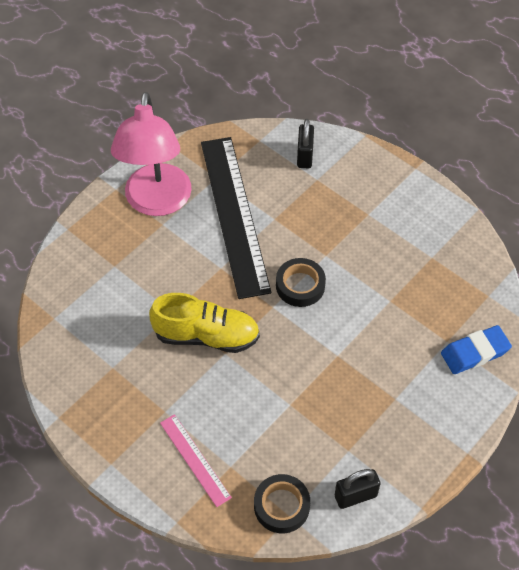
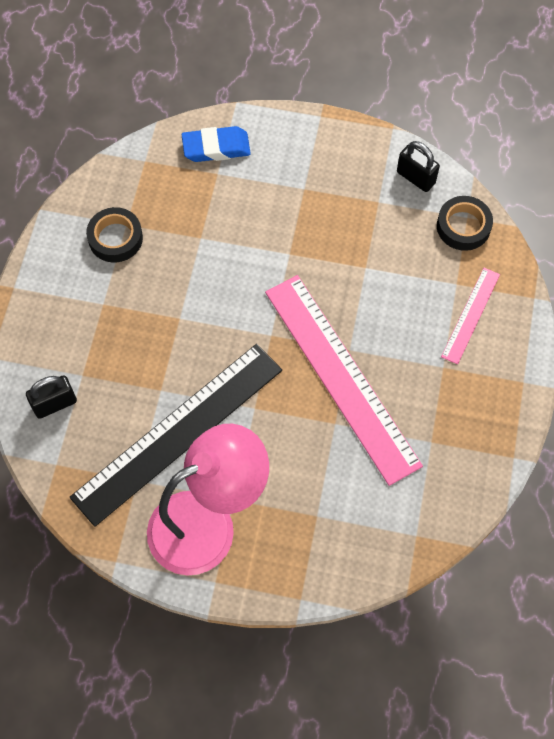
camera: 120 degrees left, 10 degrees up
yellow shoe [149,293,260,353] -> pink ruler [265,275,423,486]
black tape [276,258,326,307] -> black tape moved to [86,207,143,262]
blue eraser [441,325,512,374] -> blue eraser turned 45 degrees counterclockwise [181,126,251,162]

